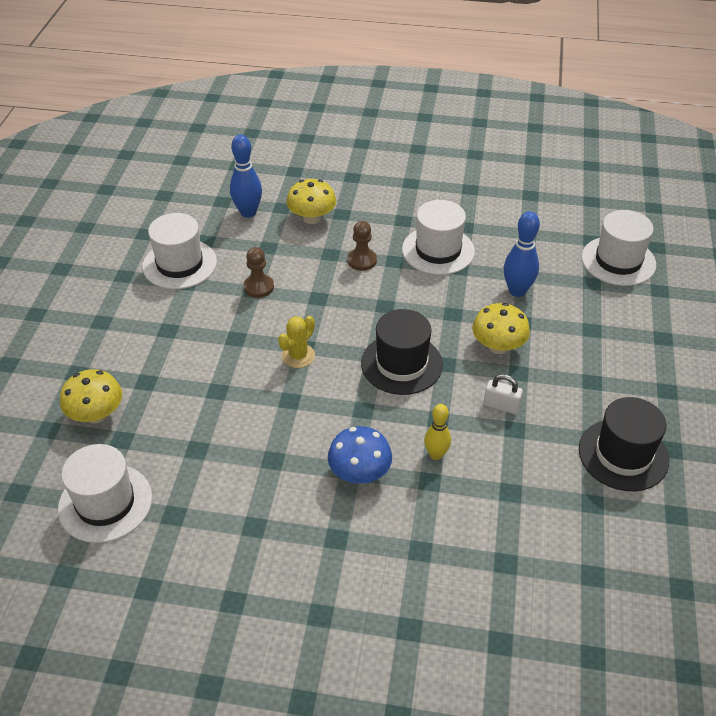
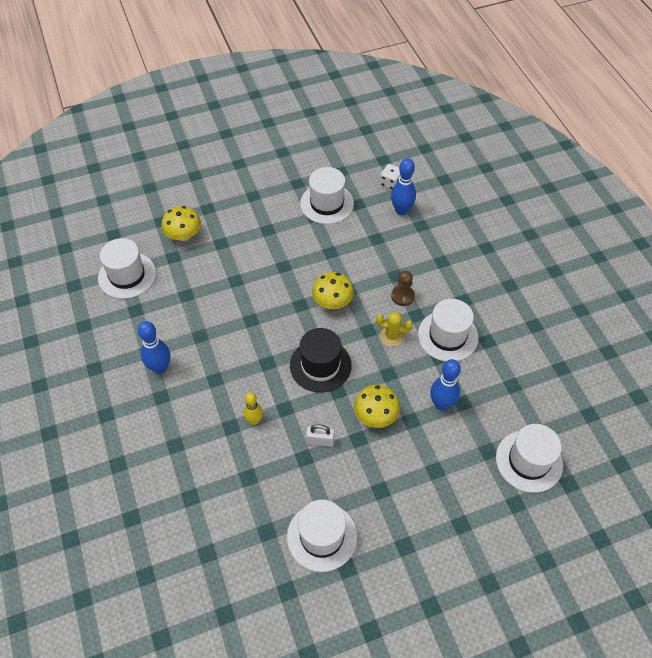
camera: 60 degrees right, 10 degrees up
brown pawn [243,247,274,298] -> none
yellow cactus [278,316,315,368] -> yellow cactus moved to [376,312,413,347]
yellow mushroom [286,179,336,224] -> yellow mushroom moved to [312,272,354,309]
blue mushroom [328,426,392,484] -> none
white padlock [484,374,523,414] -> white padlock turned 75 degrees counterclockwise [306,424,334,447]
black hat [579,397,669,491] -> white hat [287,500,357,572]
none -> blue bowling pin [138,321,170,374]
none -> white dice [380,164,400,190]

